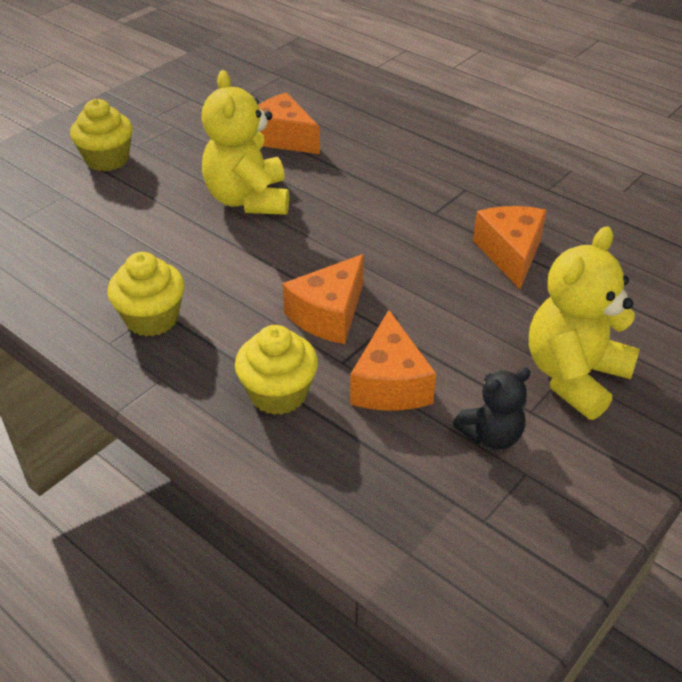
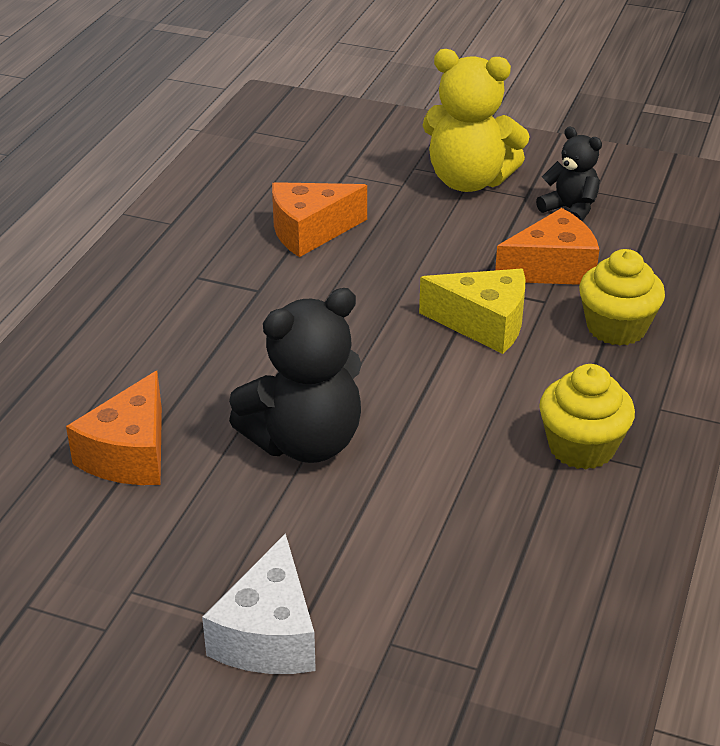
camera: 110 degrees left, 5 degrees down
yellow cupcake [70,99,133,171] -> white cheese [202,533,316,674]
yellow teddy bear [201,70,289,215] -> black teddy bear [229,288,362,463]
orange cheese [283,254,364,344] -> yellow cheese [419,269,525,354]

